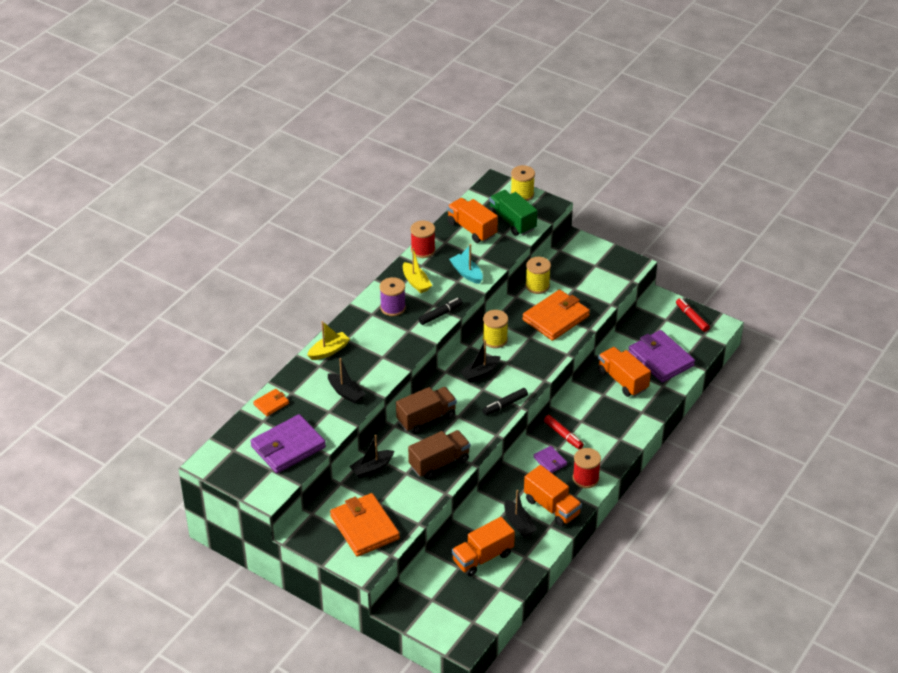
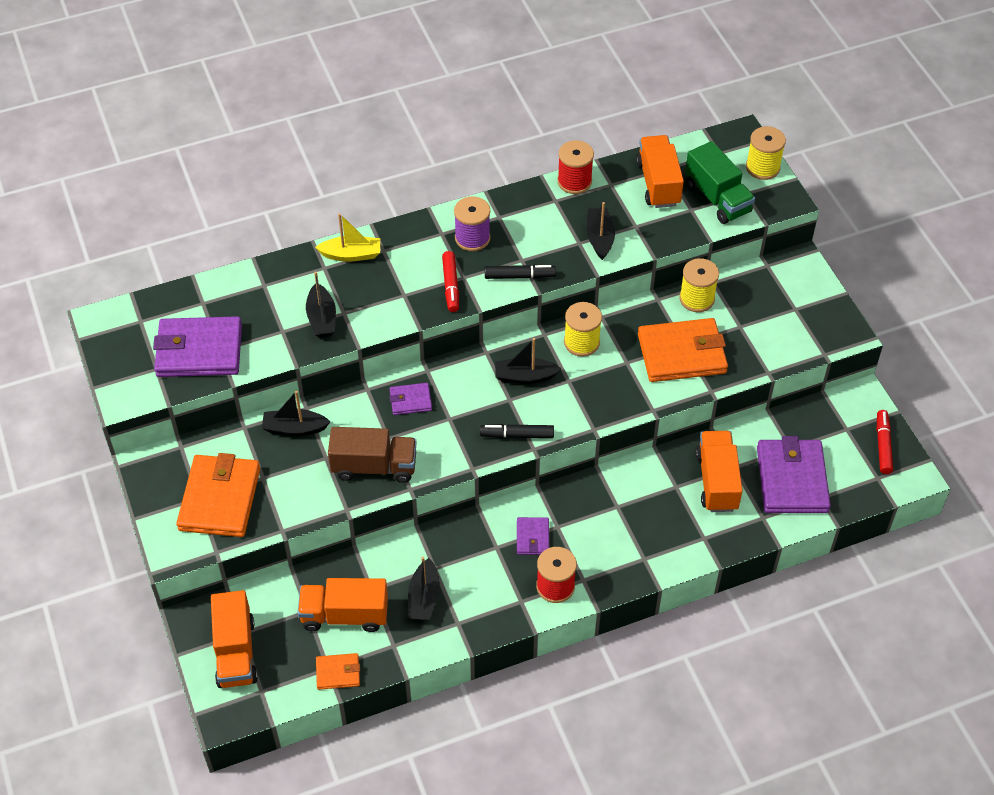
camera: 35 degrees right, 10 degrees up
orange wallet [253,389,289,416] -> orange wallet moved to [316,653,360,690]
brown truck [396,387,457,434] -> purple wallet [390,383,432,415]
yellow boat [403,248,432,293] -> none
turquoise boat [449,244,483,284] -> black boat [586,202,615,260]
green truck [489,190,537,236] -> green truck turned 150 degrees clockwise [685,141,755,224]
orange truck [524,465,582,527] -> orange truck moved to [211,590,258,688]
red marker [544,415,584,449] -> red marker moved to [442,251,459,312]

